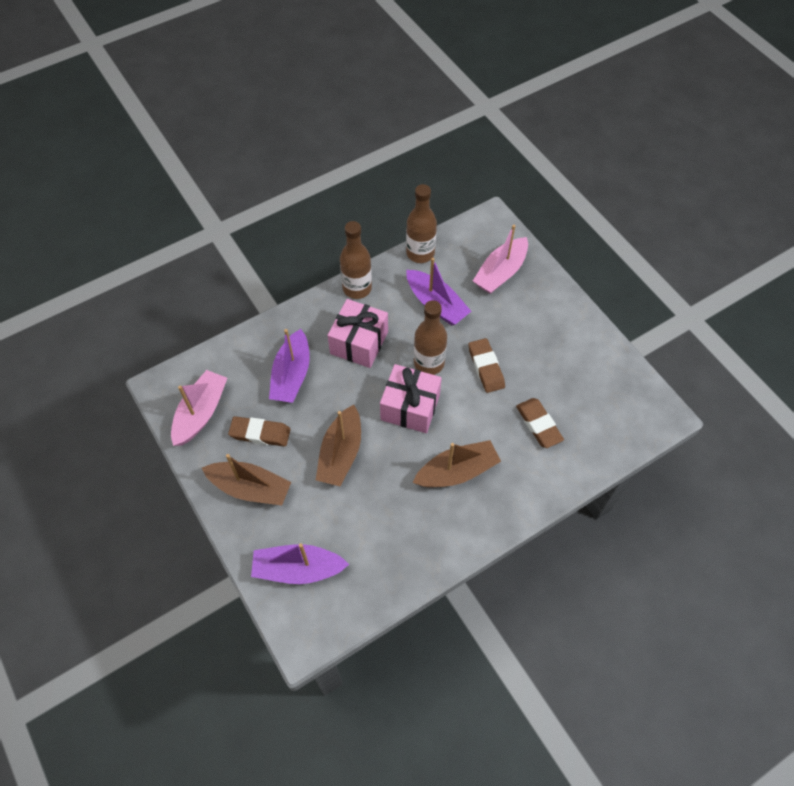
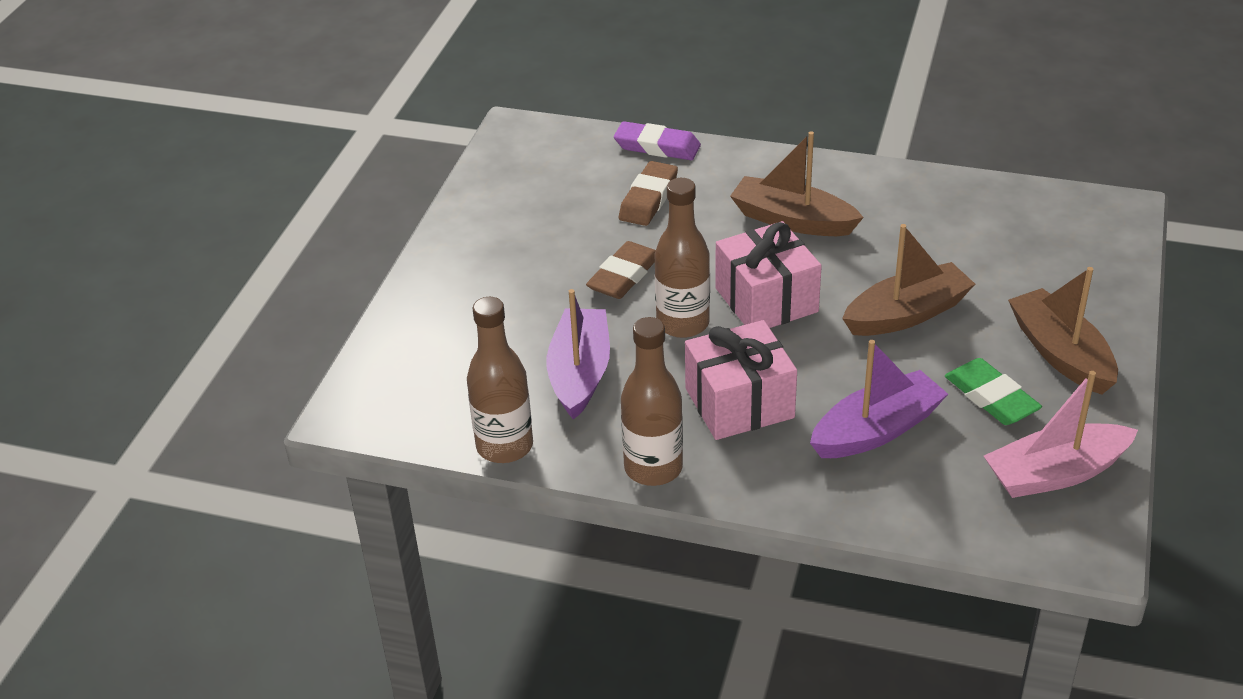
camera: 130 degrees left, 20 degrees down
brown eraser [228,416,291,447] -> green eraser [945,358,1042,425]
purple boat [251,543,349,584] -> none
pink boat [473,225,528,294] -> none
none -> purple eraser [614,121,701,160]

